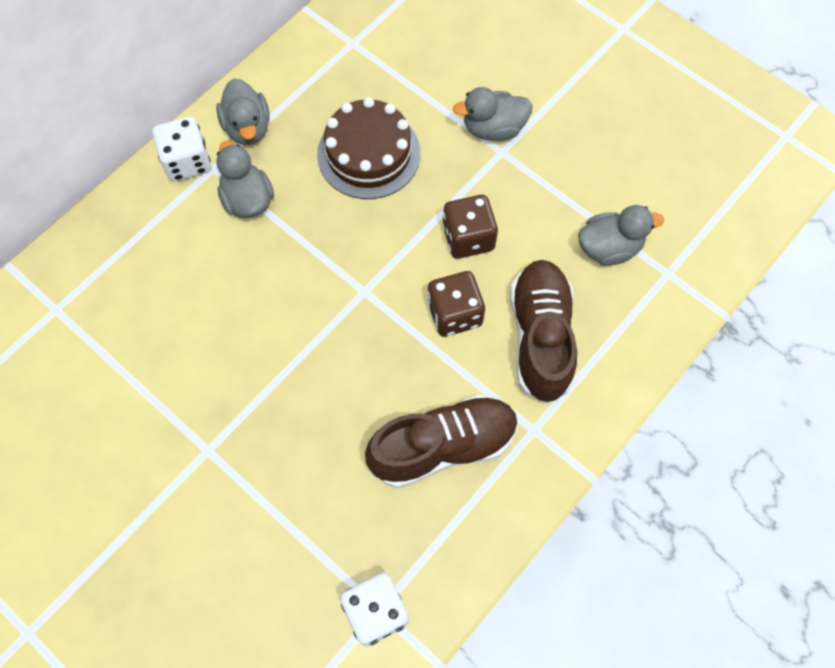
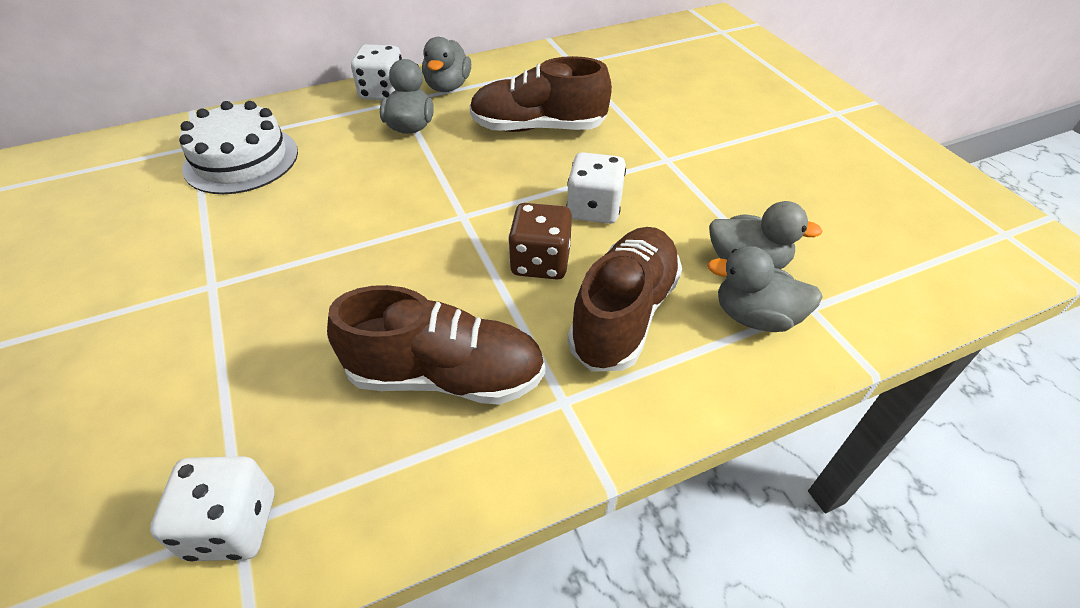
camera: 25 degrees right, 20 degrees down
brown cake [317,97,420,199] -> brown shoe [470,56,612,132]
brown dice [443,195,498,259] -> white dice [567,152,626,224]
grey duck [453,87,533,141] -> grey duck moved to [707,246,823,332]
none -> white cake [179,101,298,194]

